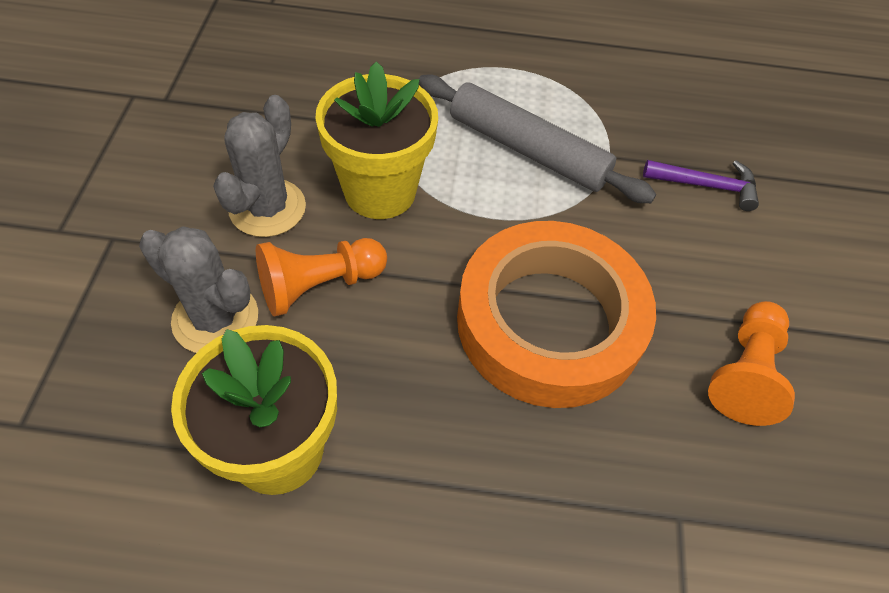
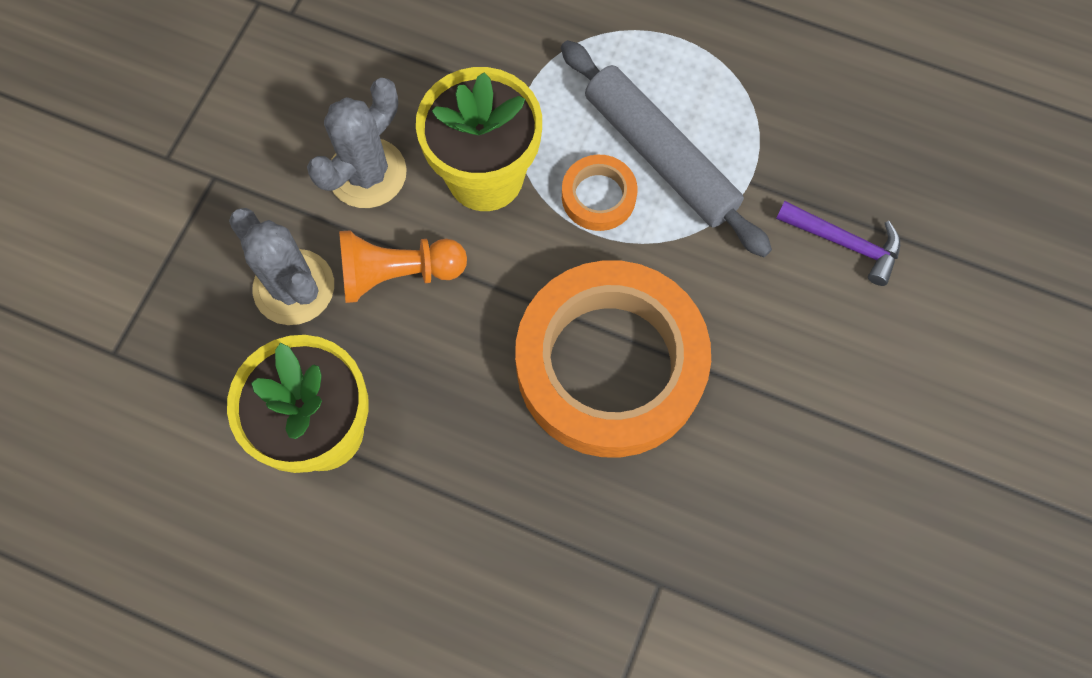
camera: 20 degrees right, 15 degrees up
orange pawn [708,301,795,426] -> none
none -> orange tape [562,155,638,231]

